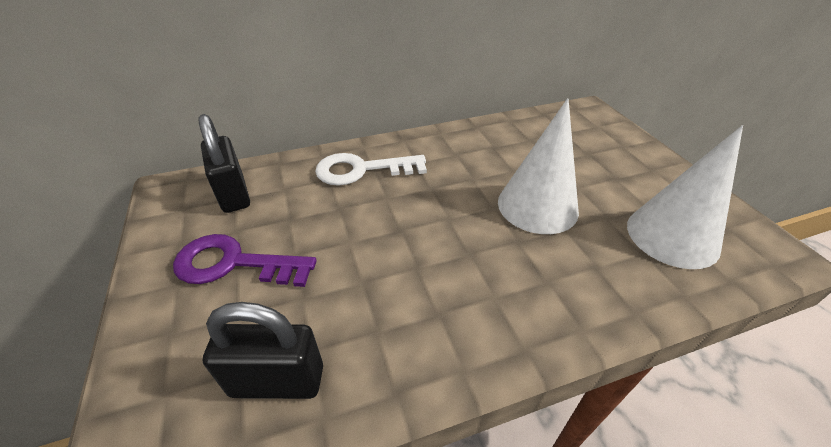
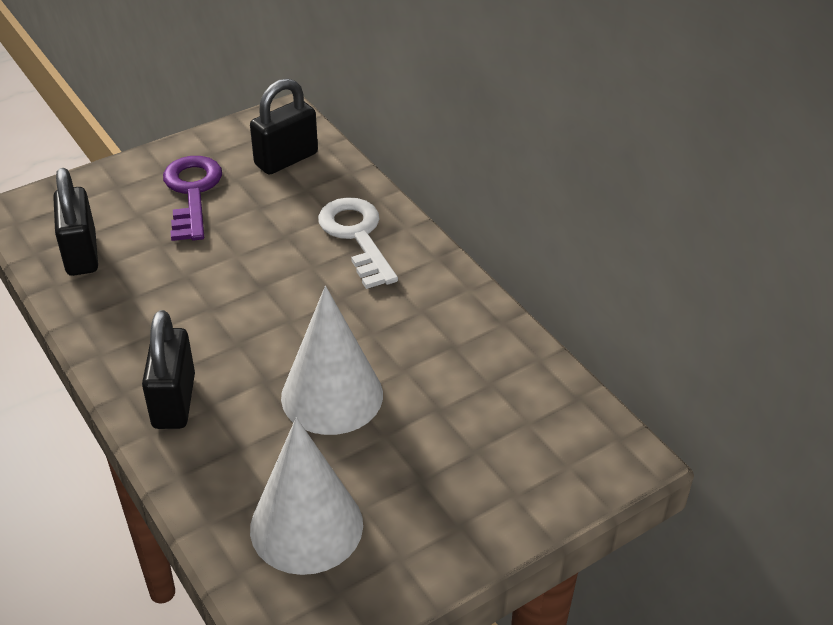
camera: 75 degrees right, 0 degrees up
none -> black padlock [142,310,195,429]

